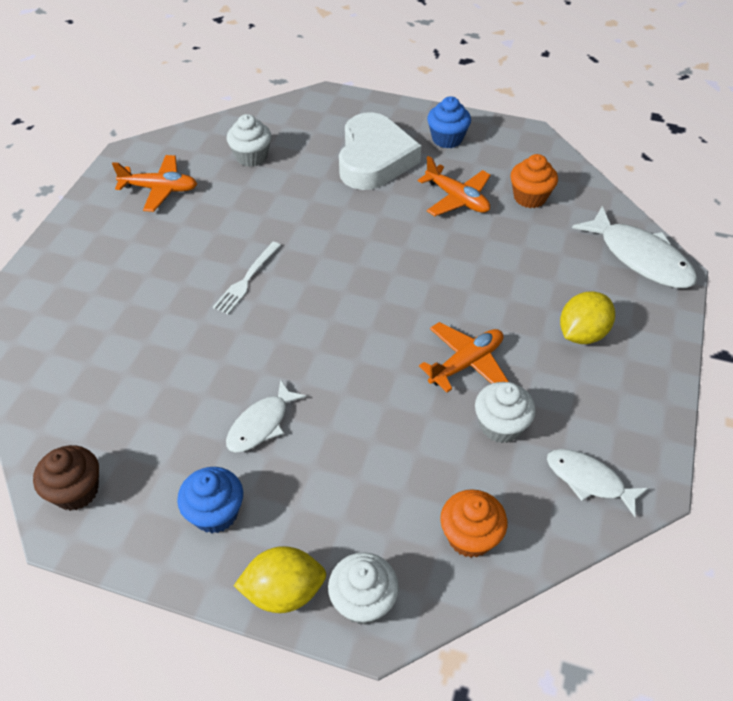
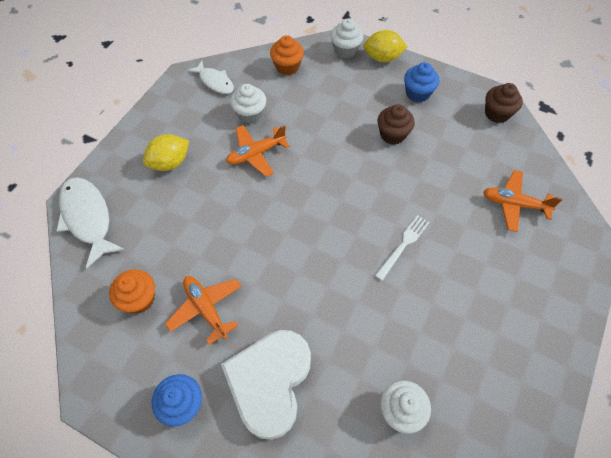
camera: 170 degrees left, 10 degrees up
orange plane [112,155,197,212] -> orange plane moved to [483,170,562,232]
white fish [226,380,306,453] -> brown cupcake [377,104,415,145]

